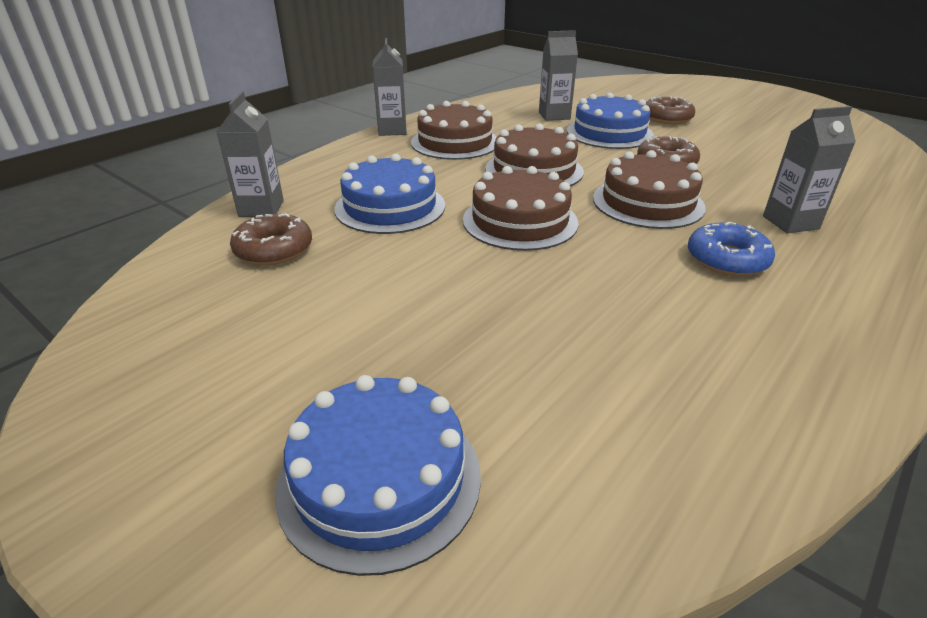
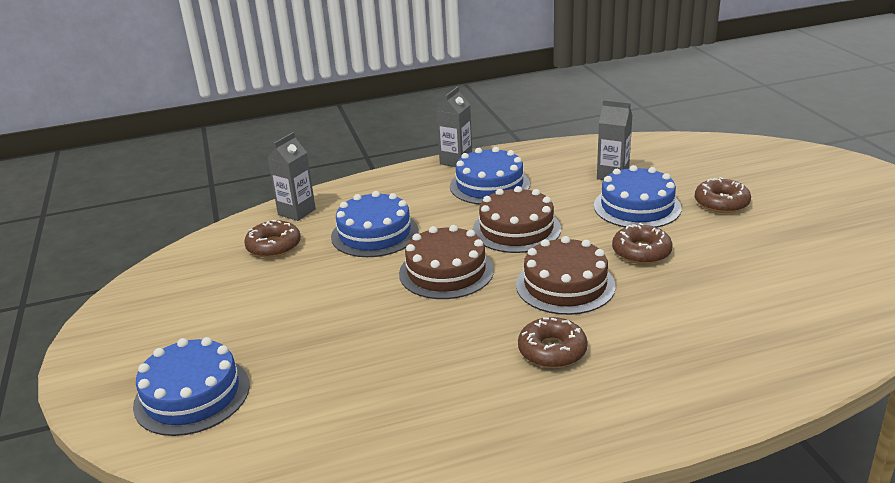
camera: 35 degrees right, 5 degrees down
brown cake [411,101,497,160] -> blue cake [450,147,530,205]
blue donut [688,222,775,276] -> brown donut [518,317,588,368]
grey carton [763,106,856,233] -> none

